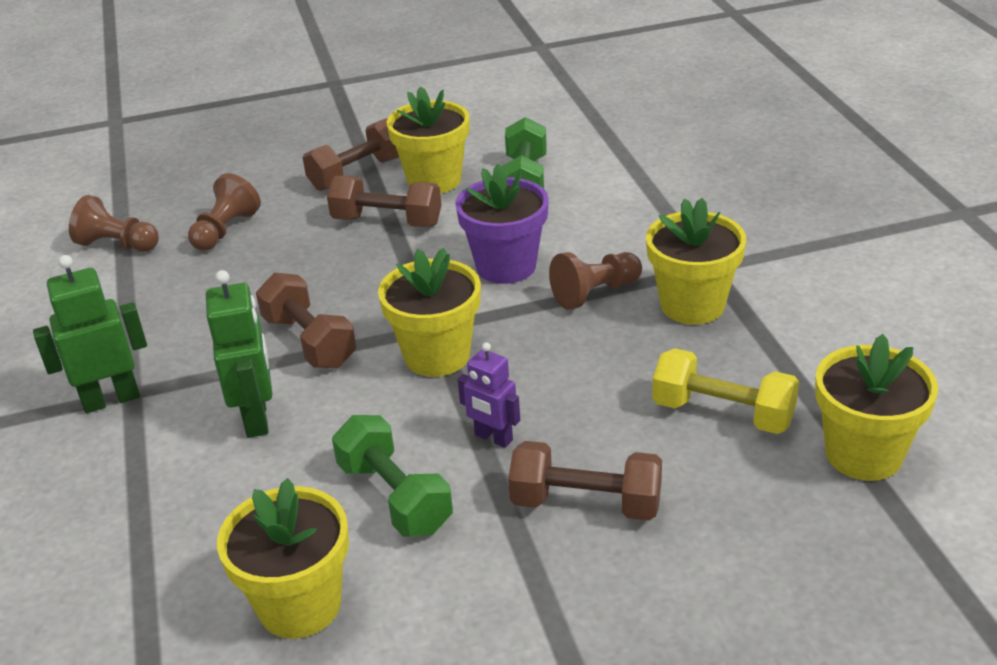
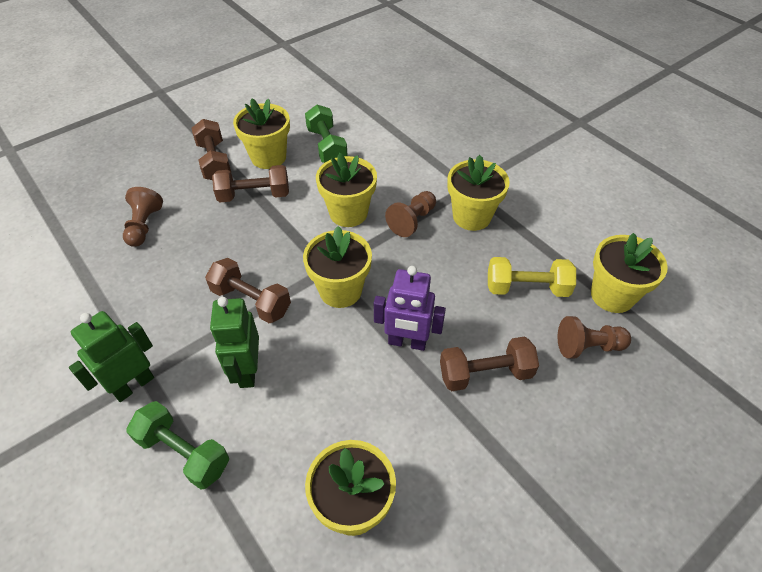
camera: 25 degrees left, 15 degrees up
brown pawn [69,195,159,252] -> brown pawn moved to [558,316,631,359]
green robot [206,270,272,438] -> green robot turned 150 degrees counterclockwise [210,297,259,388]
brown dumbbell [303,118,399,191] -> brown dumbbell turned 45 degrees counterclockwise [192,119,231,180]
green dumbbell [332,415,453,537] -> green dumbbell moved to [126,401,229,490]
purple flower pot [455,164,549,284] -> yellow flower pot [316,153,377,227]
purple robot [458,342,520,448] -> purple robot [374,266,446,351], size x1.54

